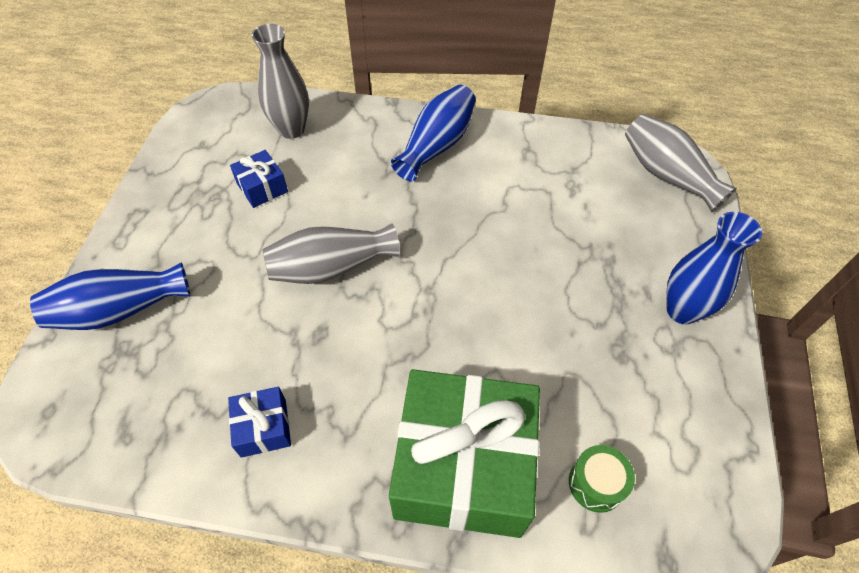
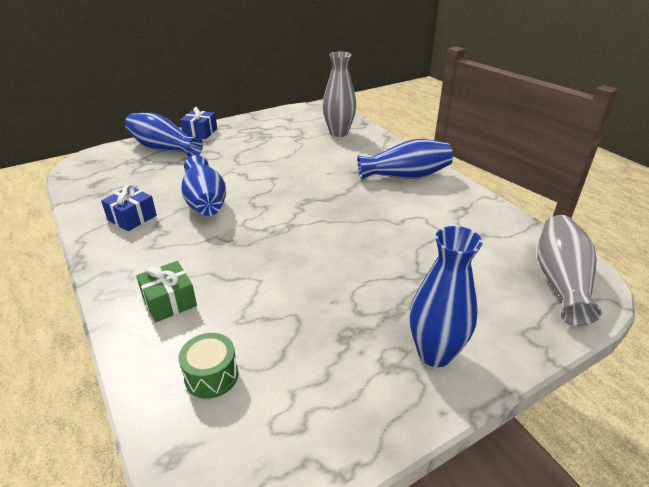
camera: 50 degrees right, 20 degrees down
blue gift [230,150,288,208] -> blue gift moved to [180,107,217,139]
grey vase [262,223,400,284] -> none
green gift [389,369,540,538] -> green gift [136,261,197,322], size x0.42
none -> blue vase [181,155,226,216]

